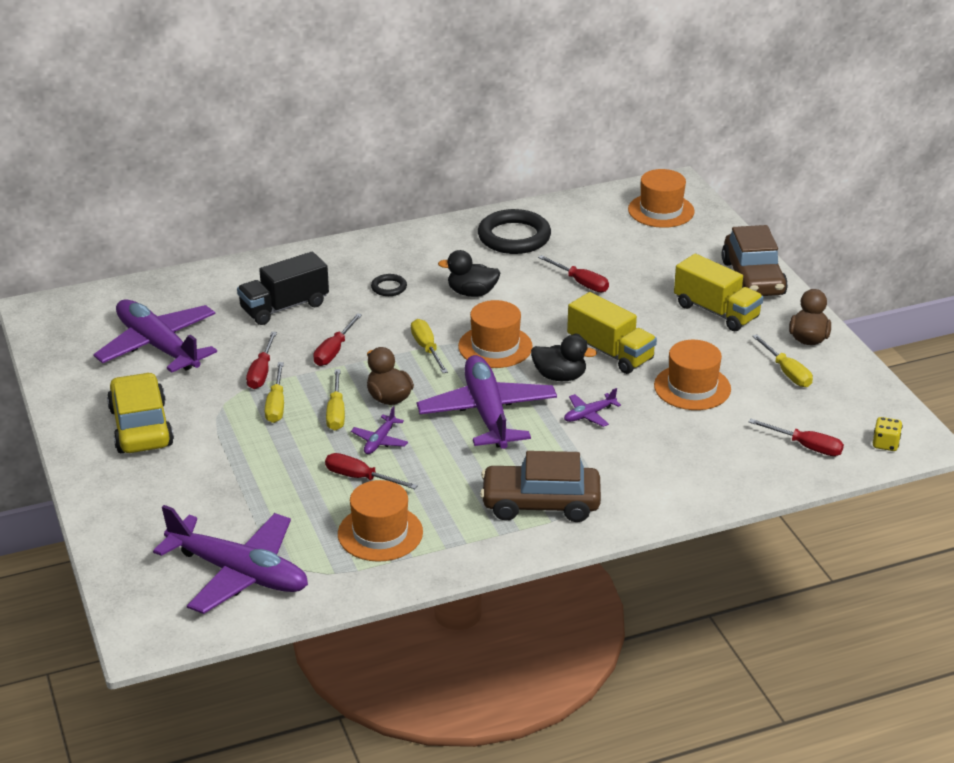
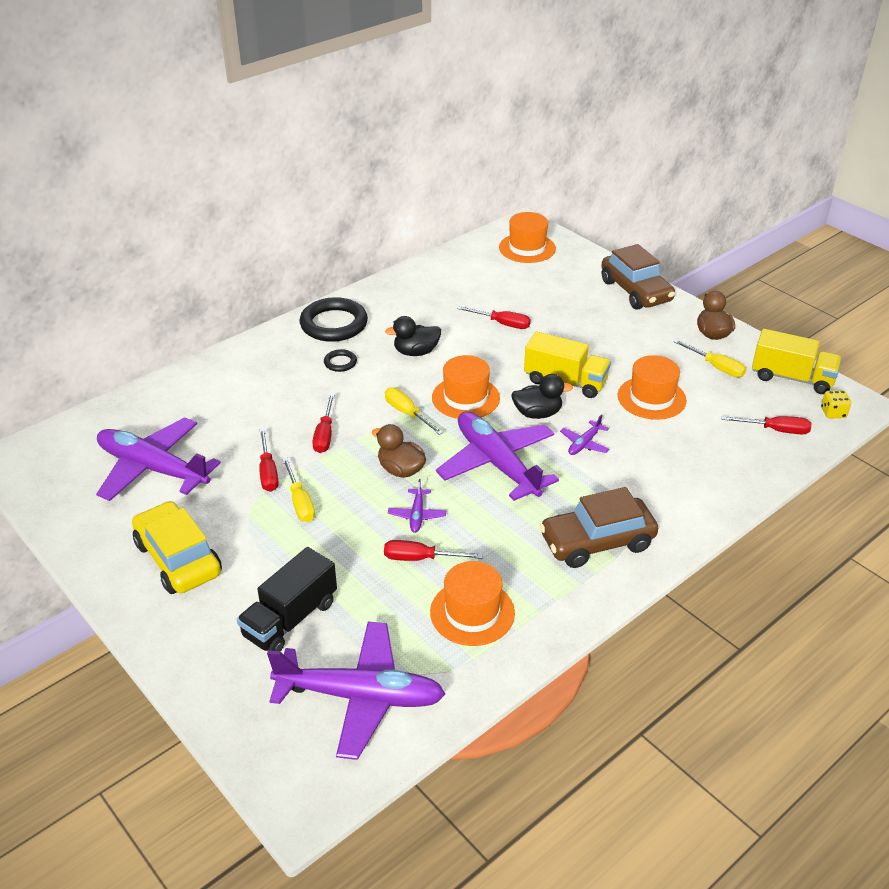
camera: 20 degrees left, 5 degrees up
black truck [237,252,329,325] -> black truck moved to [237,547,337,651]
yellow screwdriver [326,369,345,431] -> none
black ring [478,209,551,254] -> black ring moved to [300,297,368,342]
yellow truck [674,254,764,331] -> yellow truck moved to [752,329,842,394]

